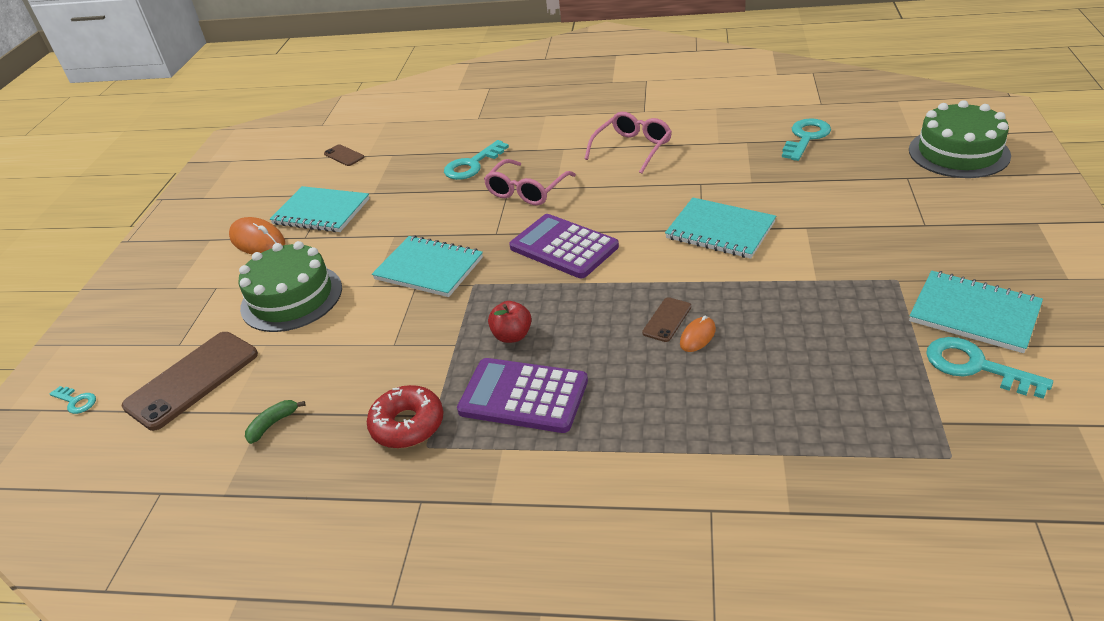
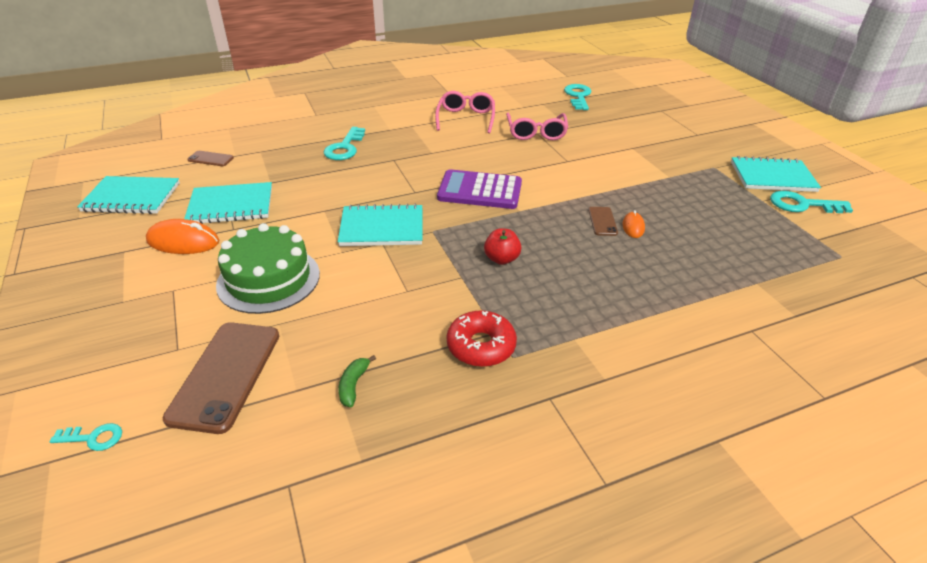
camera: 35 degrees left, 0 degrees up
purple calculator [457,358,588,433] -> none
pink glasses [484,159,576,205] -> pink glasses moved to [506,113,568,140]
turquoise notebook [665,198,776,259] -> turquoise notebook moved to [77,176,180,214]
green cake [909,100,1011,178] -> none

